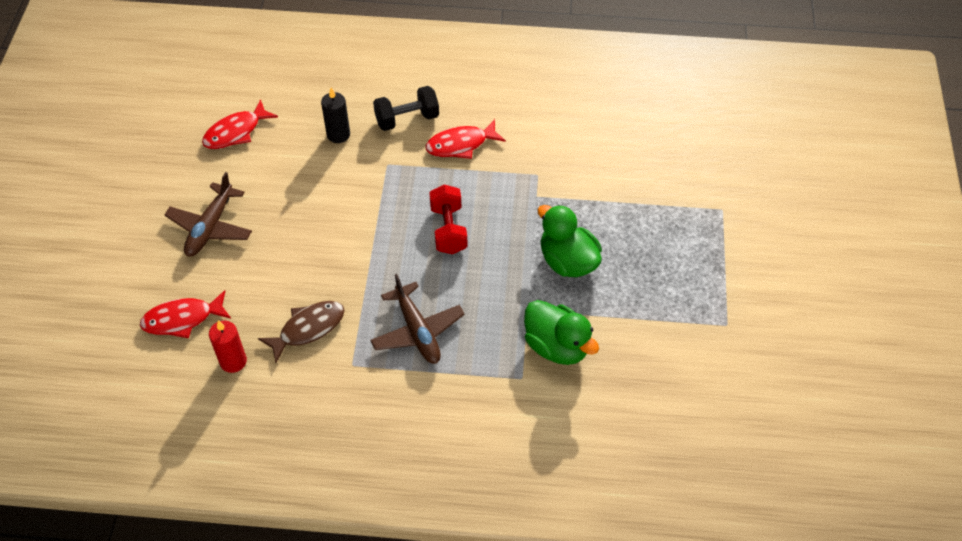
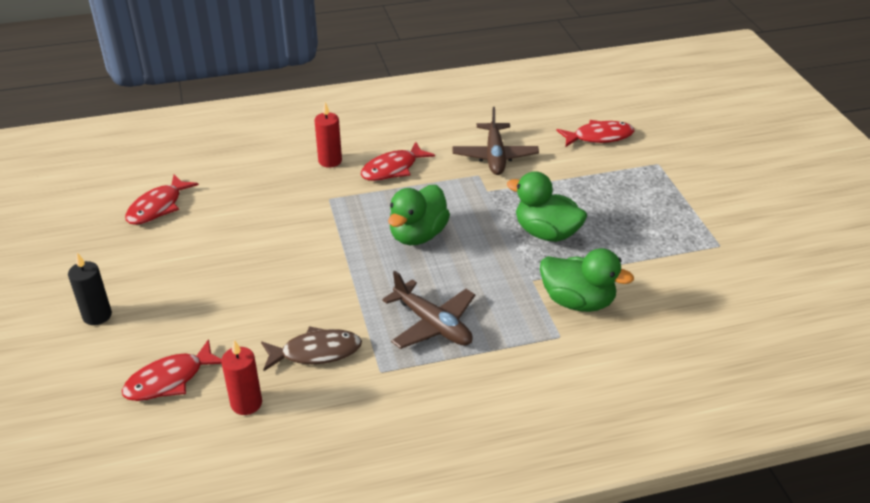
camera: 20 degrees left, 15 degrees down
brown plane [165,172,252,257] -> brown plane moved to [452,107,539,175]
brown fish [258,301,345,363] -> brown fish turned 45 degrees clockwise [261,326,362,371]
black candle [321,88,350,143] -> black candle moved to [68,253,112,325]
black dumbbell [373,86,439,131] -> red candle [314,102,342,168]
red dumbbell [429,184,467,254] -> green duck [388,185,450,245]
none -> red fish [557,120,634,147]

